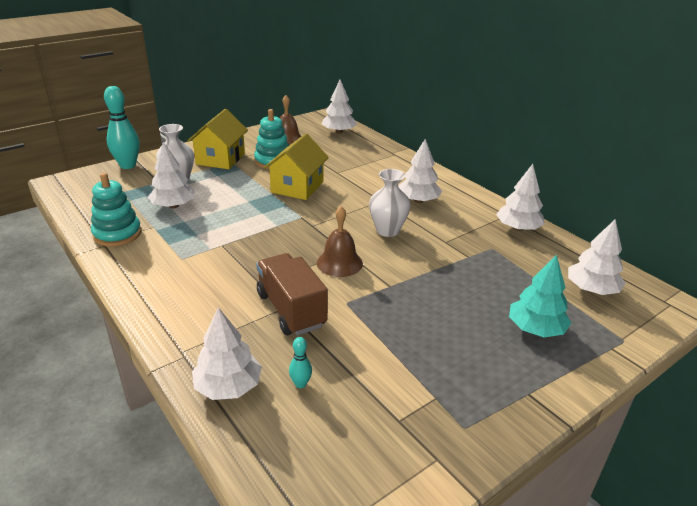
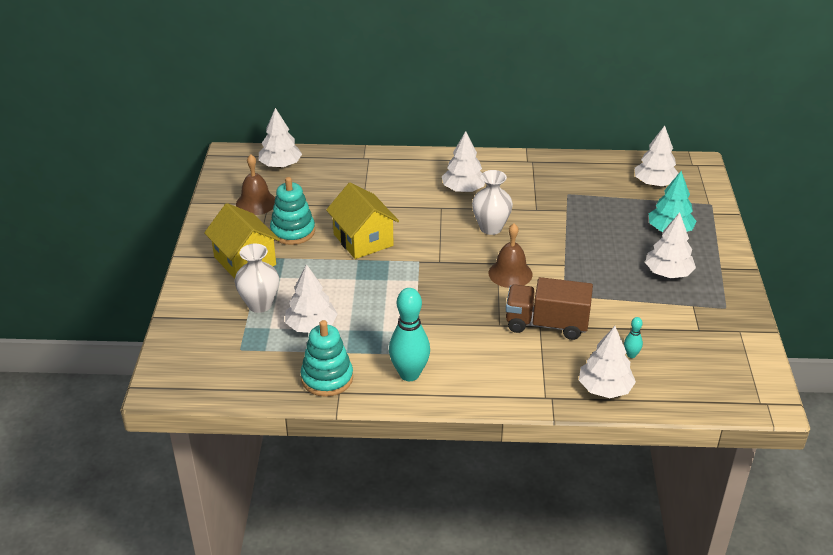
camera: 50 degrees left, 5 degrees up
turquoise bowling pin [104,86,140,169] -> turquoise bowling pin moved to [389,288,430,381]
white tree [496,164,545,231] -> white tree moved to [645,212,696,278]

